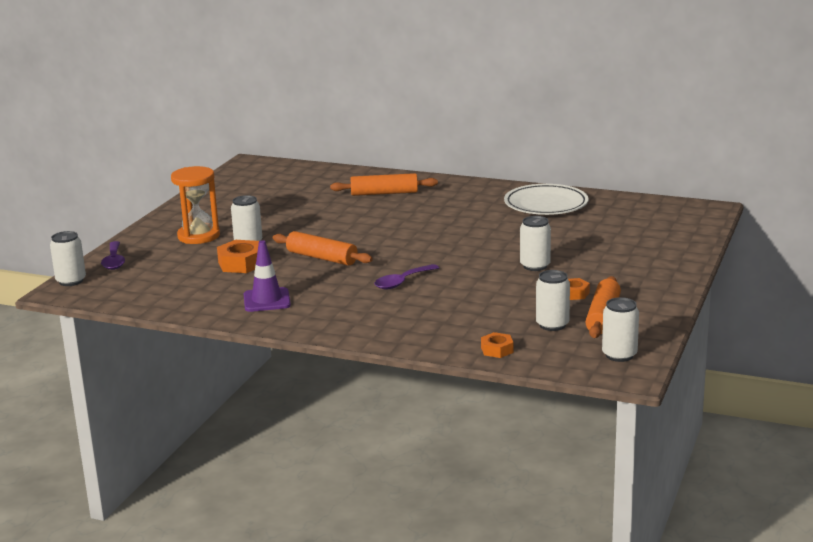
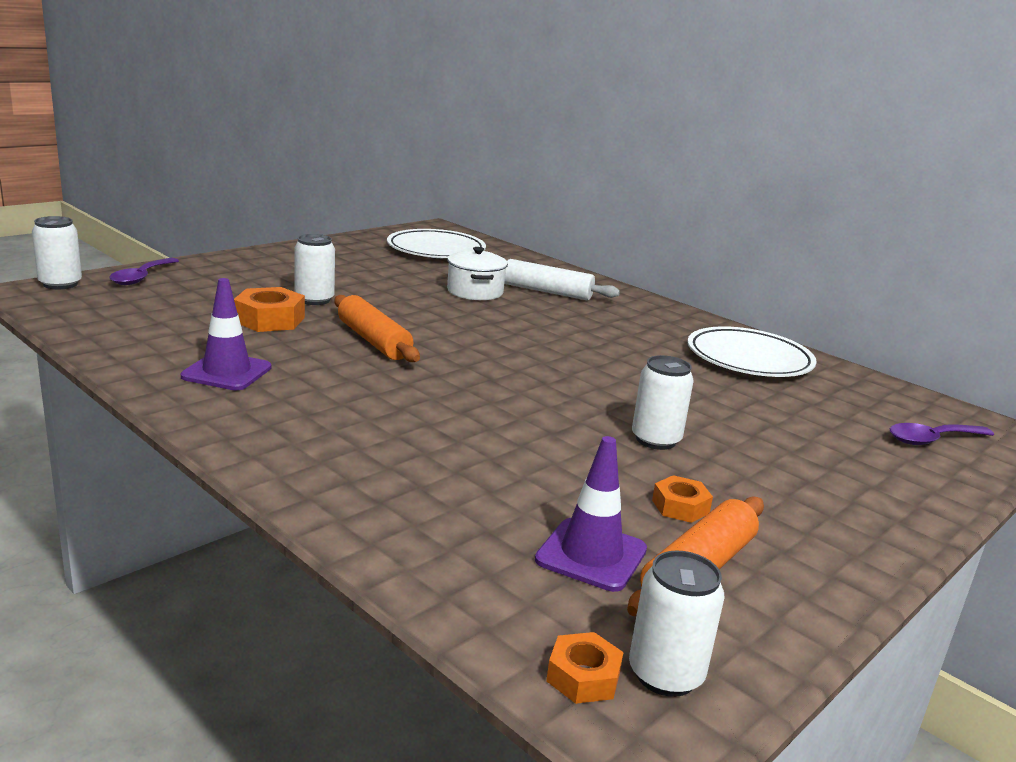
camera: 20 degrees right, 0 degrees up
orange hourglass [171,166,220,244] -> none
orange rolling pin [330,173,438,196] -> white rolling pin [505,259,620,300]
purple spoon [374,264,439,290] -> purple spoon moved to [890,423,994,445]
orange nut [481,332,514,358] -> orange nut moved to [546,632,624,704]
white can [536,270,570,331] -> purple traffic cone [535,436,647,592]
none -> white plate [387,229,486,258]
none -> white pot [447,247,508,300]

